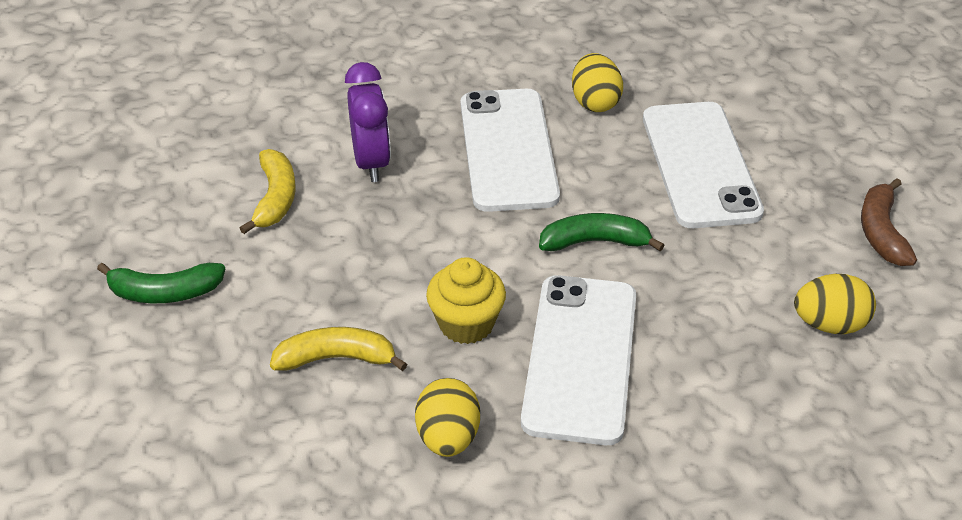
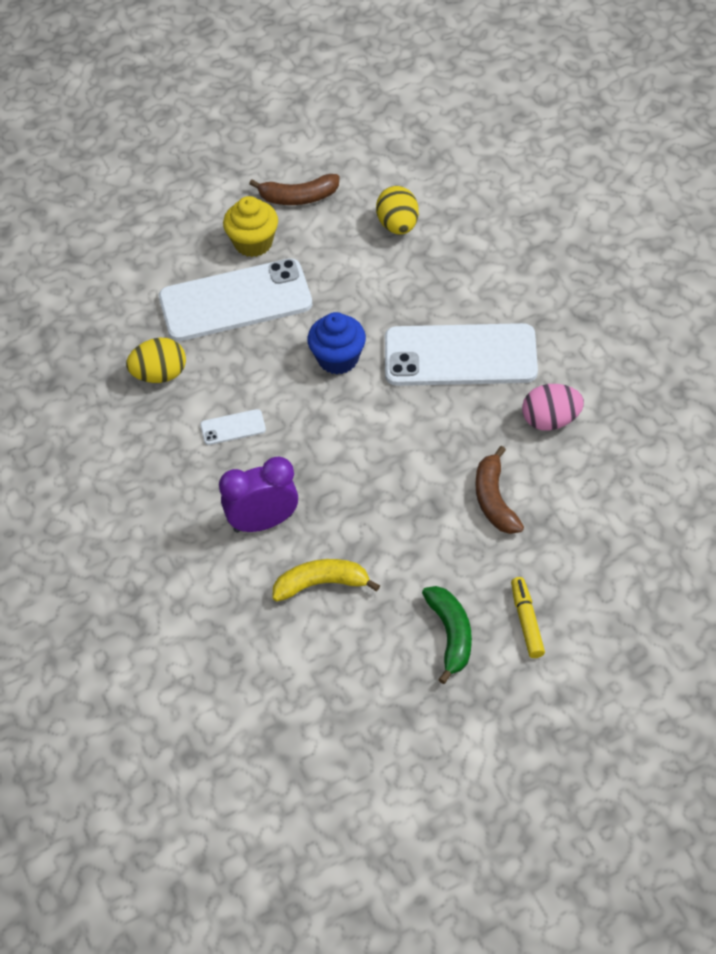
camera: 95 degrees left, 10 degrees up
yellow banana [270,327,407,371] -> brown banana [476,446,524,534]
yellow egg [415,378,480,457] -> pink egg [522,384,584,431]
yellow cupcake [426,257,506,344] -> yellow cupcake moved to [223,196,278,257]
white phone [461,89,560,212] -> white phone [200,409,266,445], size x0.40
green banana [539,213,664,251] -> blue cupcake [307,312,366,374]
none -> yellow marker [511,577,545,658]

